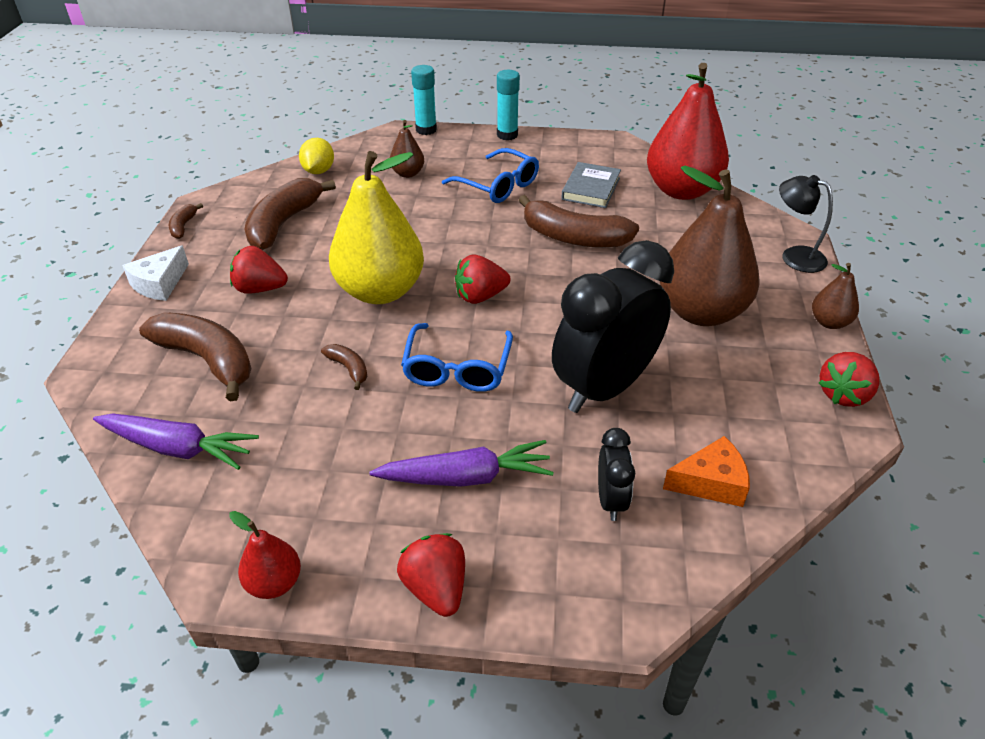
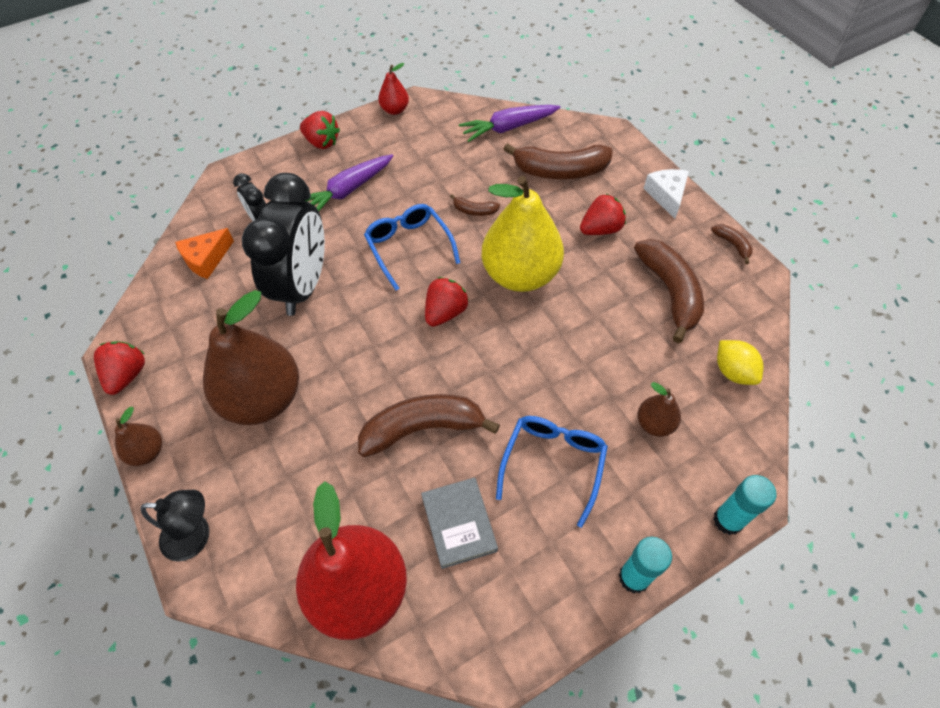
camera: 145 degrees right, 15 degrees up
blue glasses [442,148,539,203] -> blue glasses turned 105 degrees clockwise [496,416,608,528]

